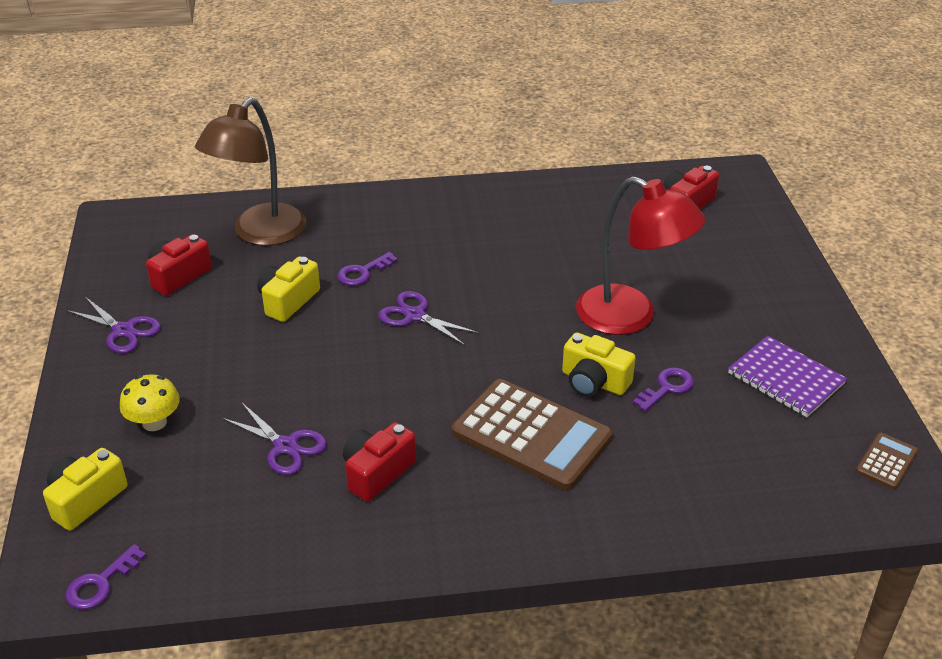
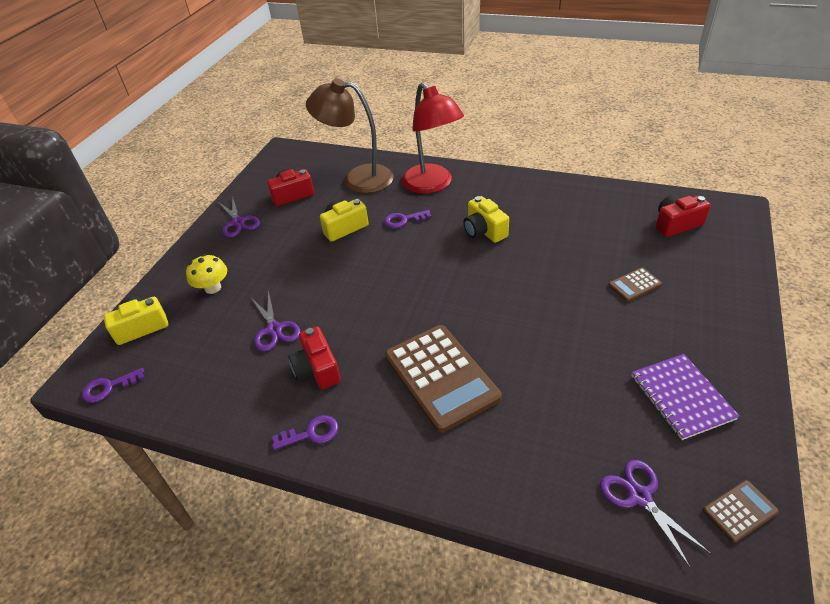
camera: 30 degrees right, 5 degrees up
brown lamp [195,98,306,246] -> brown lamp turned 45 degrees clockwise [306,78,394,193]
red camera [343,422,416,502] -> red camera turned 90 degrees counterclockwise [288,326,341,389]
purple scissors [378,291,479,346] -> purple scissors moved to [600,460,711,568]
yellow camera [562,332,636,397] -> yellow camera moved to [463,196,509,243]
red lamp [576,176,706,335] -> red lamp moved to [402,82,464,194]
purple key [633,367,694,411] -> purple key moved to [272,415,338,450]
none -> brown calculator [608,267,662,302]

